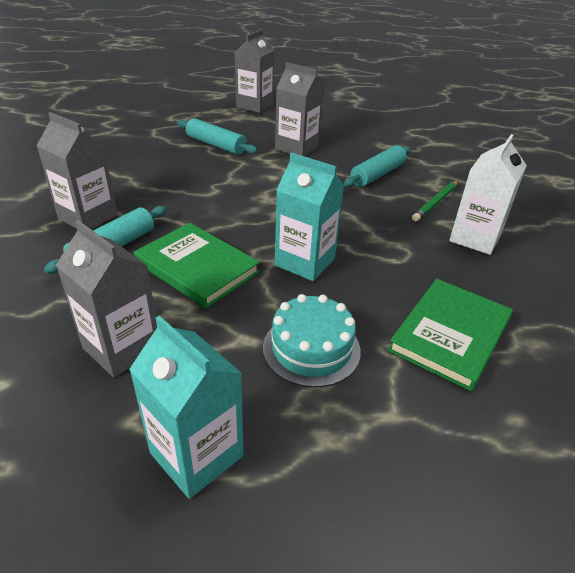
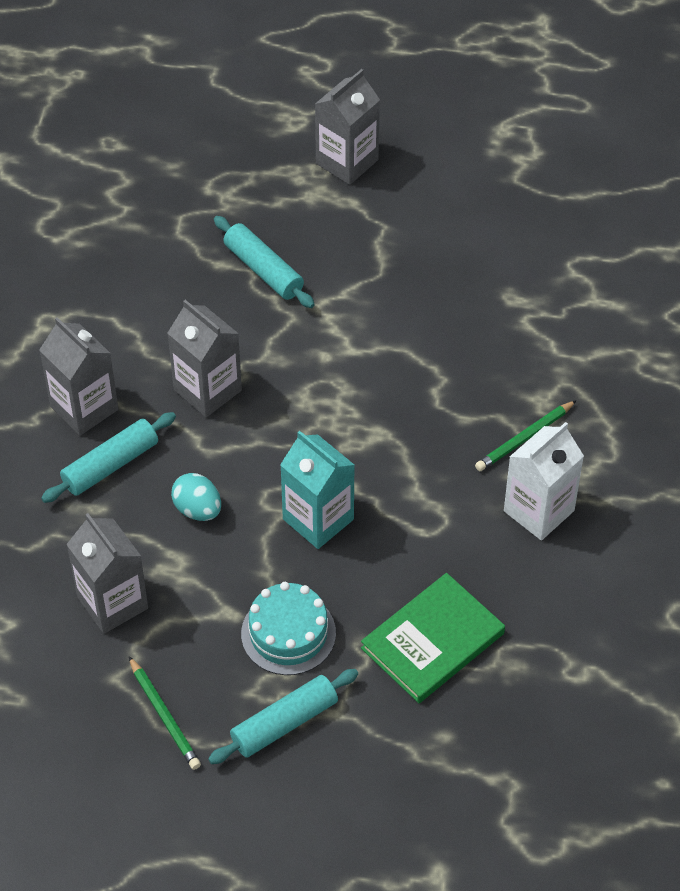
camera: 15 degrees right, 15 degrees up
turquoise carton [129,316,244,499] -> green pencil [129,656,201,770]
green book [134,223,260,308] -> turquoise egg [171,473,221,521]
grey carton [275,62,324,156] -> grey carton moved to [168,300,242,417]
turquoise rolling pin [344,145,411,187] -> turquoise rolling pin moved to [208,669,358,764]

